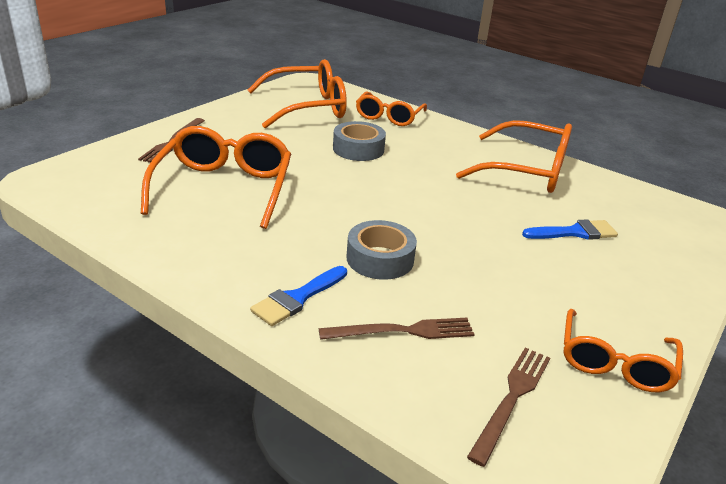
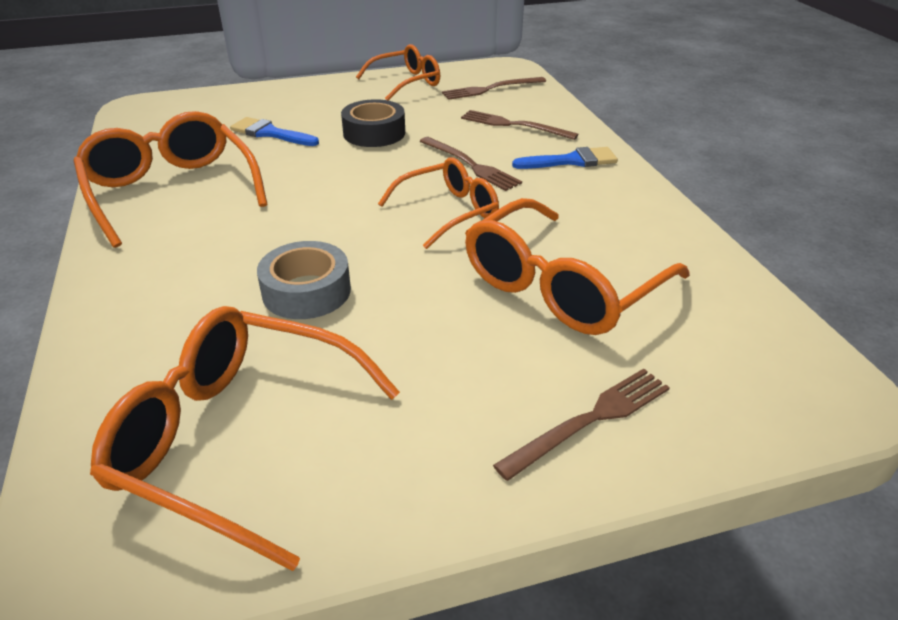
camera: 140 degrees left, 5 degrees up
grey tape [347,220,417,280] -> brown fork [420,137,522,191]
orange glasses [356,91,427,126] -> orange glasses moved to [378,158,499,249]
none -> black tape [341,99,405,147]

